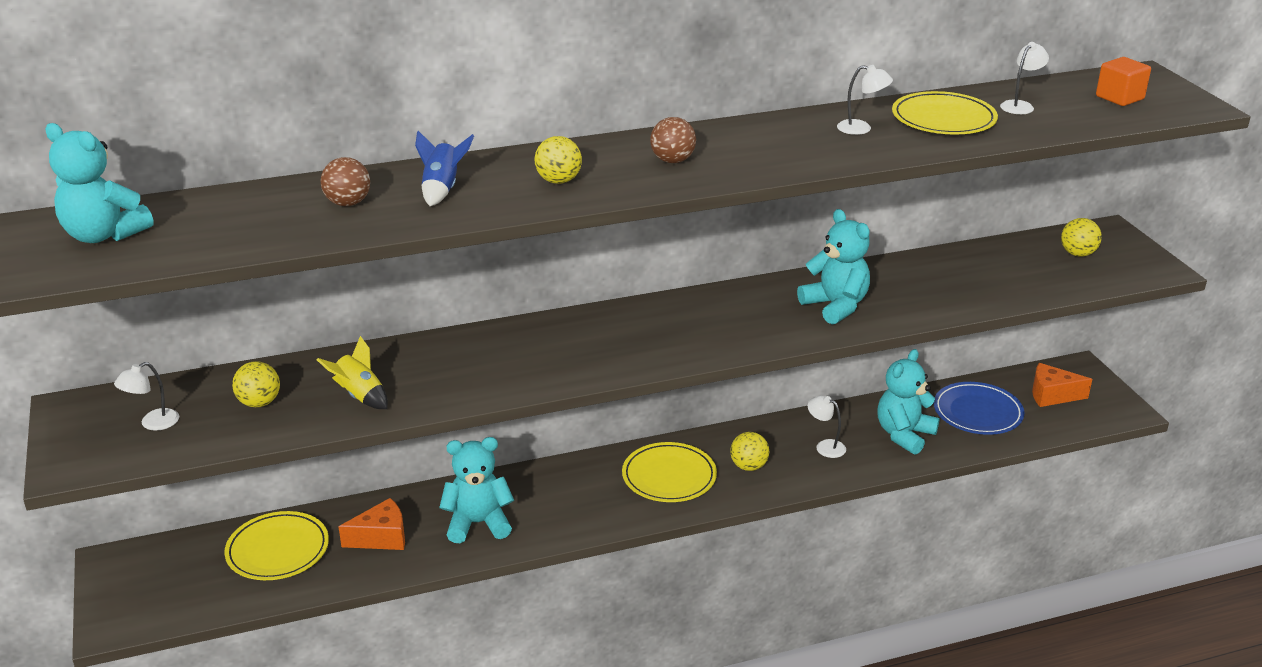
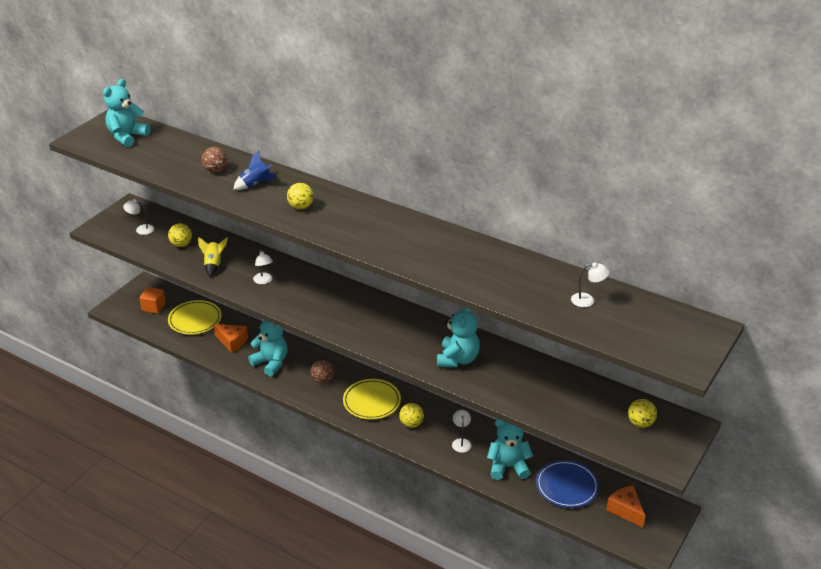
camera: 50 degrees right, 5 degrees up
turquoise teddy bear [45,123,154,243] -> turquoise teddy bear turned 45 degrees clockwise [103,79,150,147]
brown ball [650,117,696,163] -> brown ball moved to [310,360,334,383]
white lamp [837,65,893,135] -> white lamp moved to [253,249,273,284]
yellow plate [892,91,998,135] -> none
orange cube [1096,57,1151,106] -> orange cube moved to [140,287,166,314]

